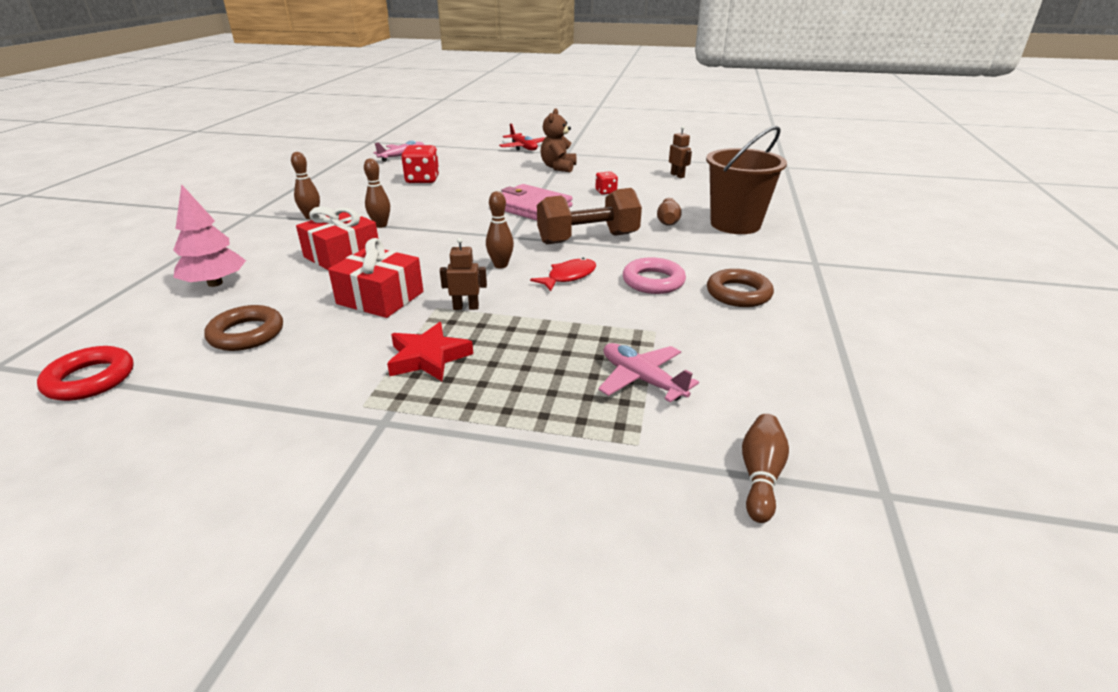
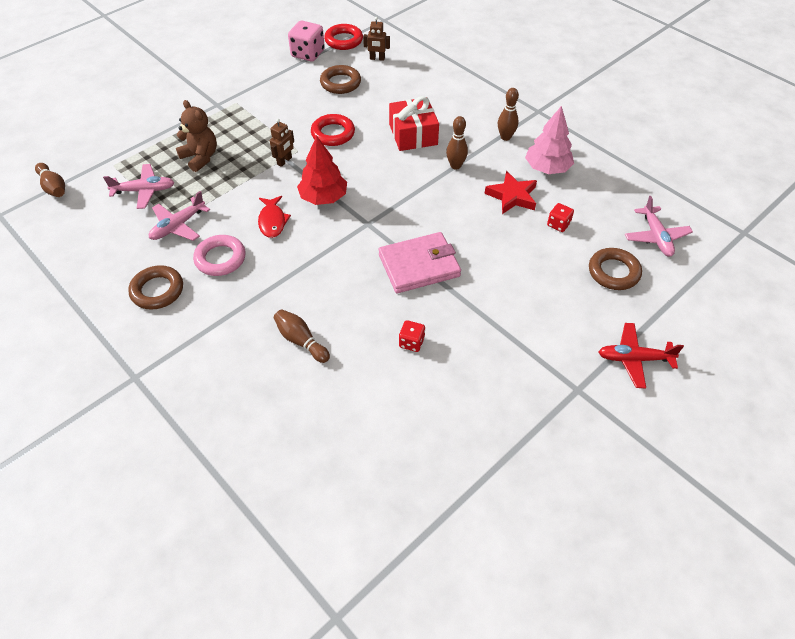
camera: 125 degrees right, 20 degrees up
pink tree [173,184,246,287] -> pink tree moved to [525,106,574,174]
red gift [328,238,423,318] -> red ring [311,114,355,146]
red star [387,322,473,381] -> red star moved to [485,171,537,214]
red dice [401,145,439,183] -> red dice [547,203,574,232], size x0.56
brown bowling pin [486,191,514,268] -> red tree [297,135,347,205]
brown dumbbell [537,188,642,244] -> none
brown teddy bear [540,108,576,172] -> brown teddy bear moved to [176,100,217,172]
brown robot [669,126,692,178] -> brown robot moved to [363,17,390,61]
brown bucket [706,126,787,234] -> none
none -> pink plane [149,191,210,241]
none -> pink dice [288,21,325,61]
none -> brown ring [589,248,642,290]

